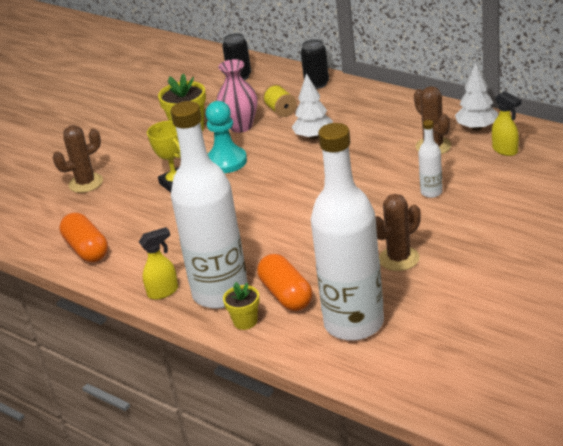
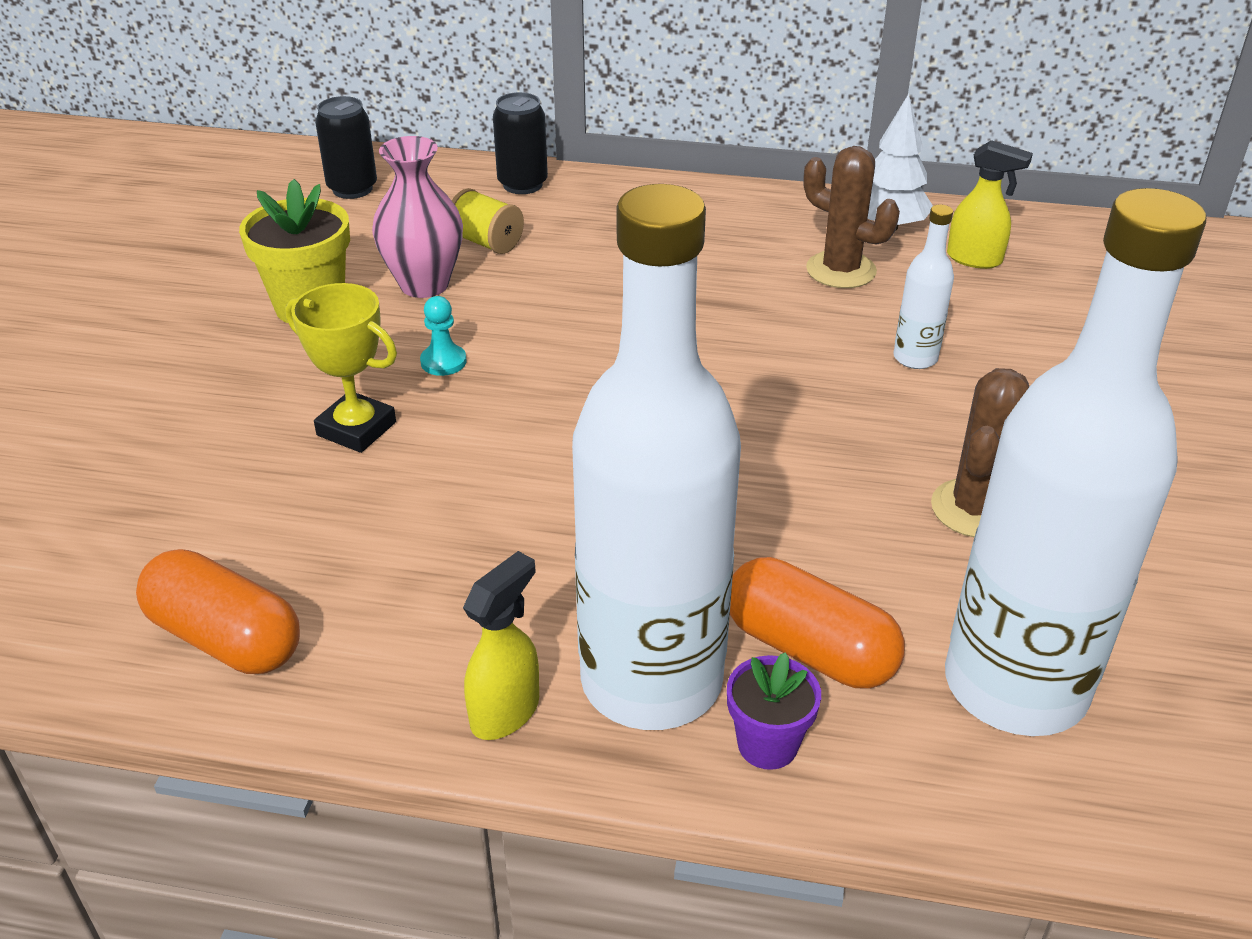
camera: 30 degrees left, 5 degrees up
brown cactus [53,125,103,193] -> none
turquoise pawn [206,101,247,173] -> turquoise pawn [420,296,467,376], size x0.50
yellow flower pot [223,282,260,330] -> purple flower pot [727,652,821,770]
white tree [292,73,333,140] -> none

